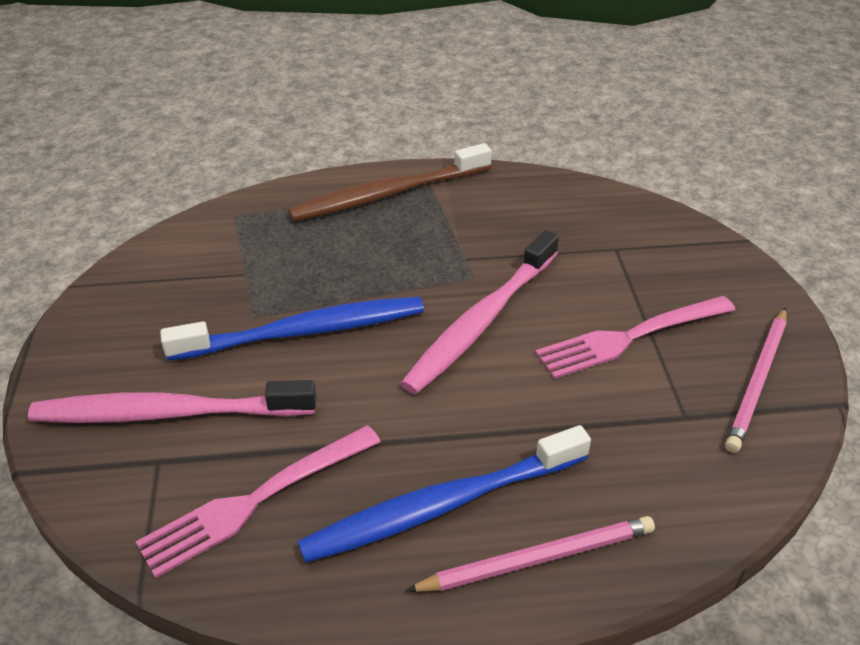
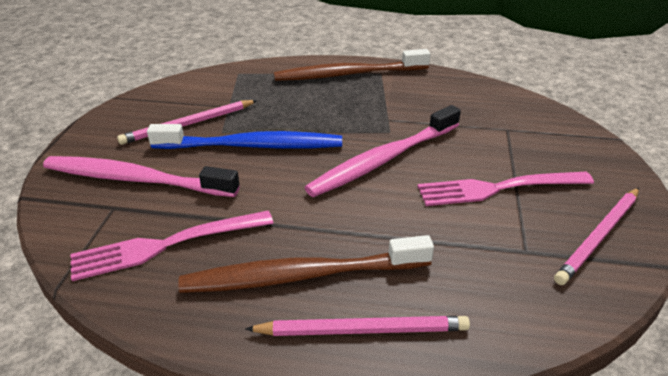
camera: 15 degrees right, 5 degrees down
blue toothbrush [298,425,591,563] -> brown toothbrush [178,235,434,293]
none -> pink pencil [117,100,257,145]

